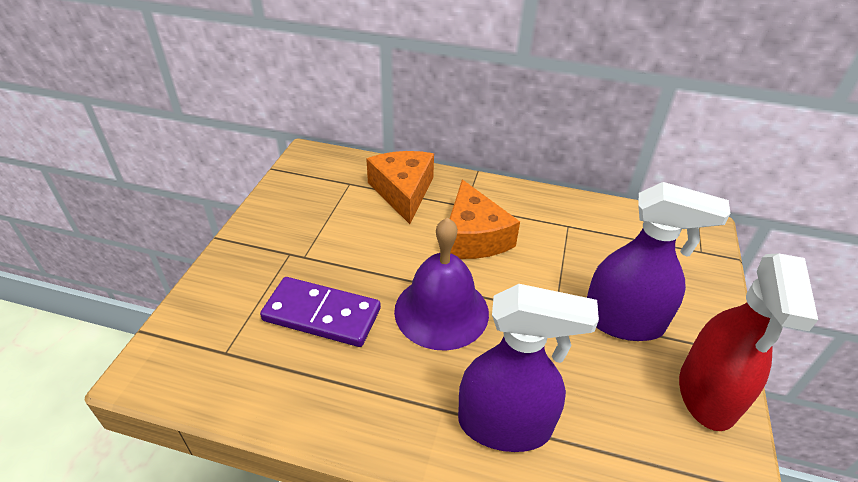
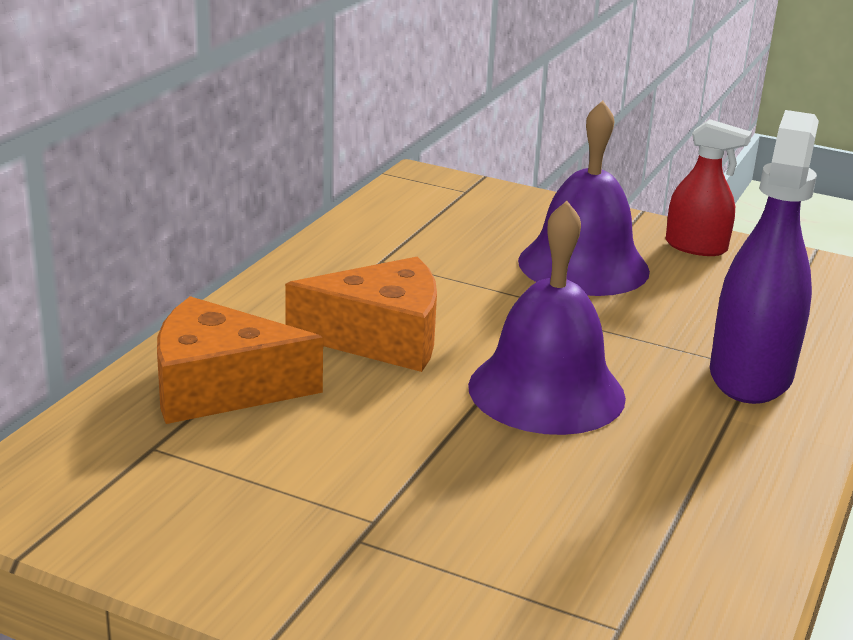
camera: 80 degrees left, 15 degrees down
purple domino [260,277,381,347] -> none
purple spray bottle [587,182,731,341] -> purple bell [518,100,650,296]
red spray bottle [679,253,818,431] -> red spray bottle [666,119,752,256], size x0.60

